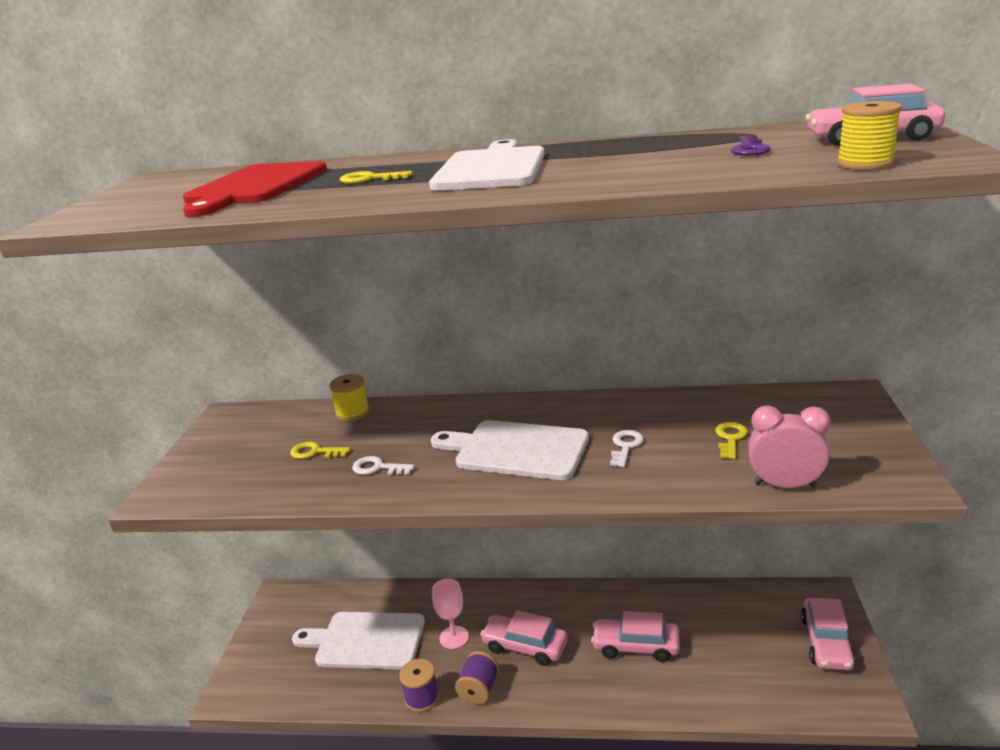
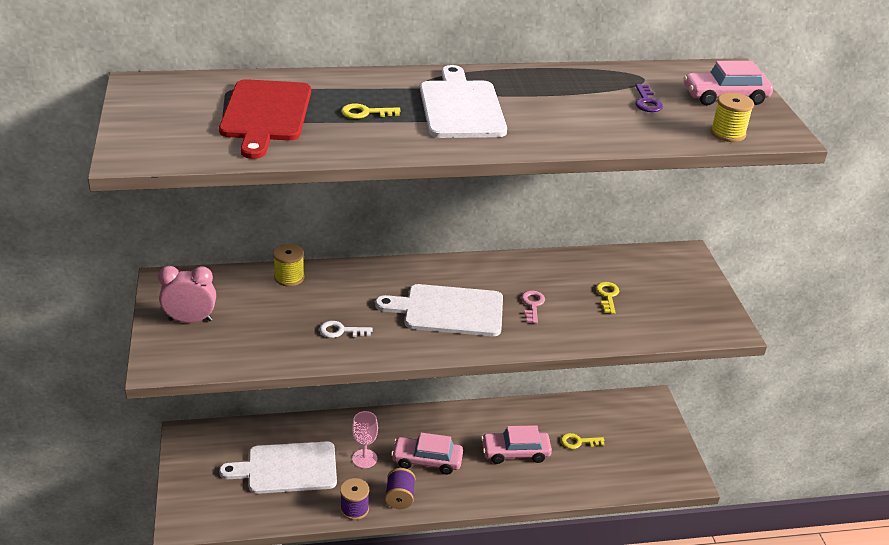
camera: 20 degrees left, 10 degrees up
yellow key [290,442,350,459] -> yellow key moved to [561,433,605,449]
white key [610,430,644,467] -> pink key [521,290,545,324]
pink clock [748,405,831,488] -> pink clock moved to [158,266,216,323]
pink car [801,597,856,670] -> none

